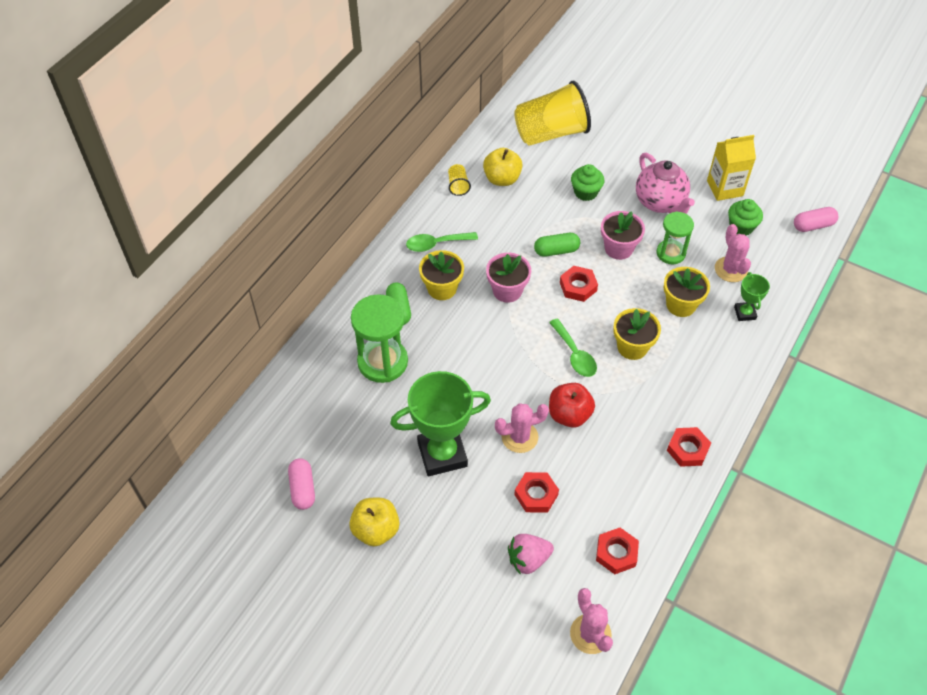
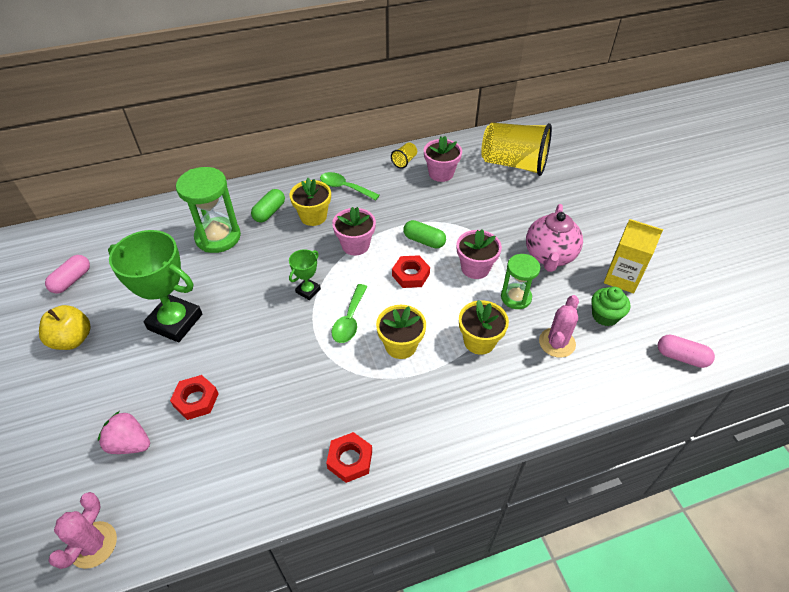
camera: 40 degrees right, 5 degrees down
yellow apple [483,148,523,186] -> pink flower pot [424,136,462,182]
pink cactus [495,403,549,453] -> none
red apple [549,383,595,428] -> none
green cupcake [571,164,604,201] -> none
red nut [596,528,639,574] -> none
green trophy [734,272,770,321] -> green trophy moved to [289,249,321,300]

